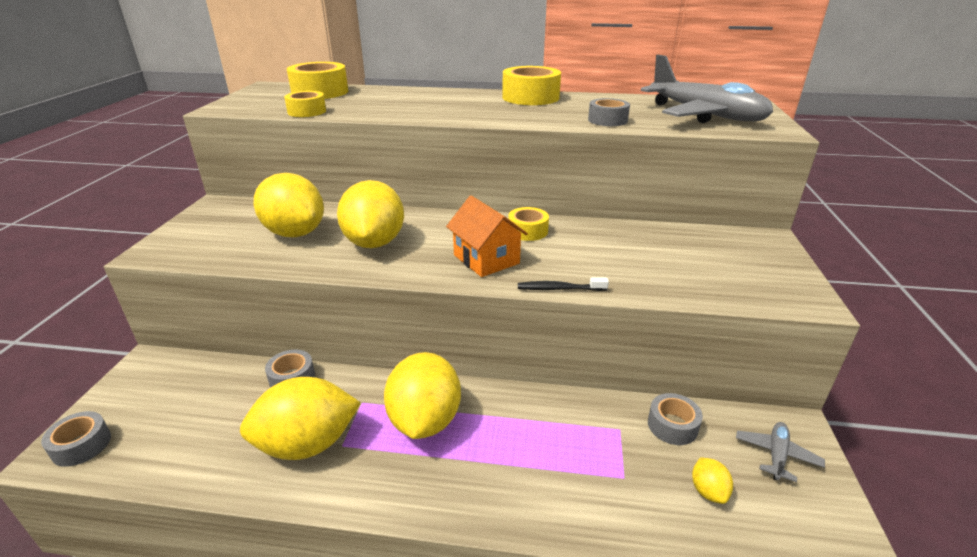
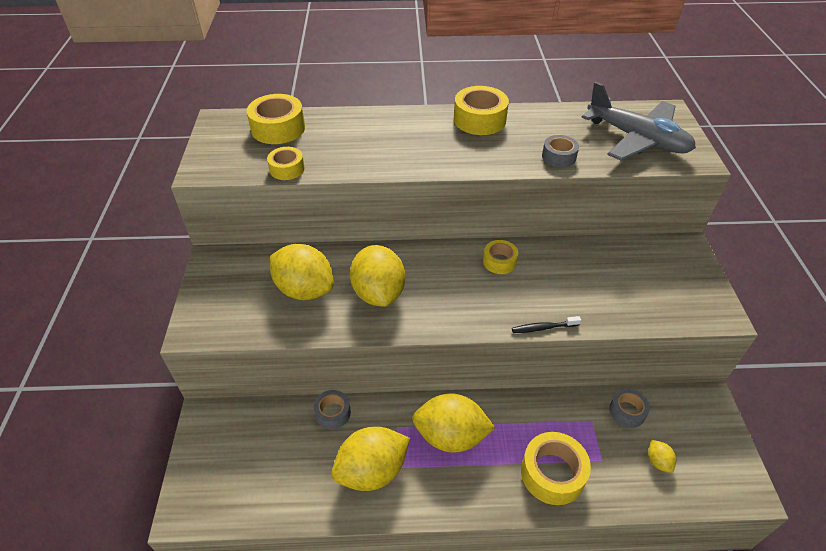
camera: 10 degrees left, 15 degrees up
grey tape [41,411,111,467] -> none
yellow lemon [384,352,461,439] -> yellow lemon turned 75 degrees counterclockwise [412,393,495,453]
orange house [446,196,528,277] -> none
grey plane [736,422,825,482] -> none
none -> yellow tape [521,432,591,505]

